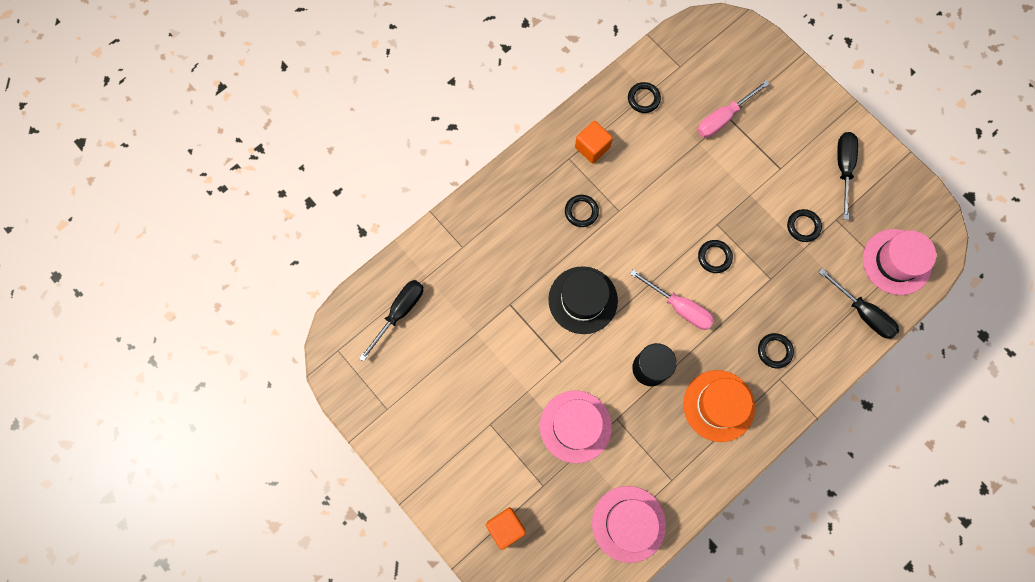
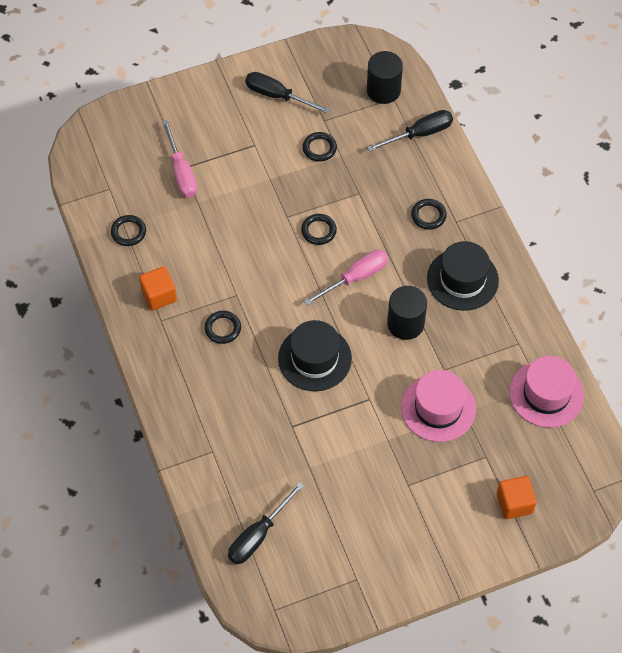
camera: 70 degrees left, 15 degrees down
black screwdriver [359,280,423,362] -> black screwdriver turned 105 degrees counterclockwise [228,482,304,564]
orange hat [683,370,755,442] -> black hat [427,241,499,311]
pink hat [863,229,936,295] -> black cylinder [367,51,403,104]

